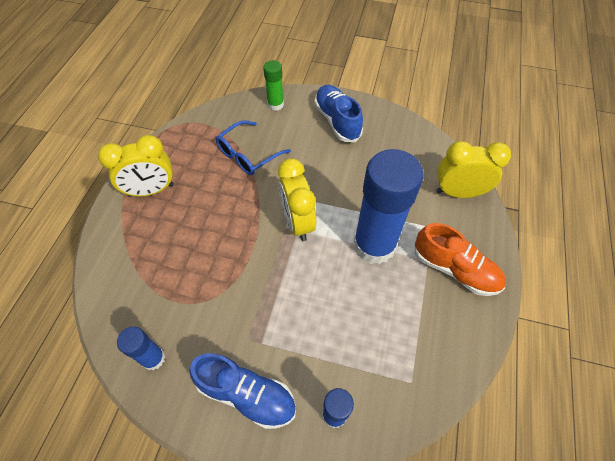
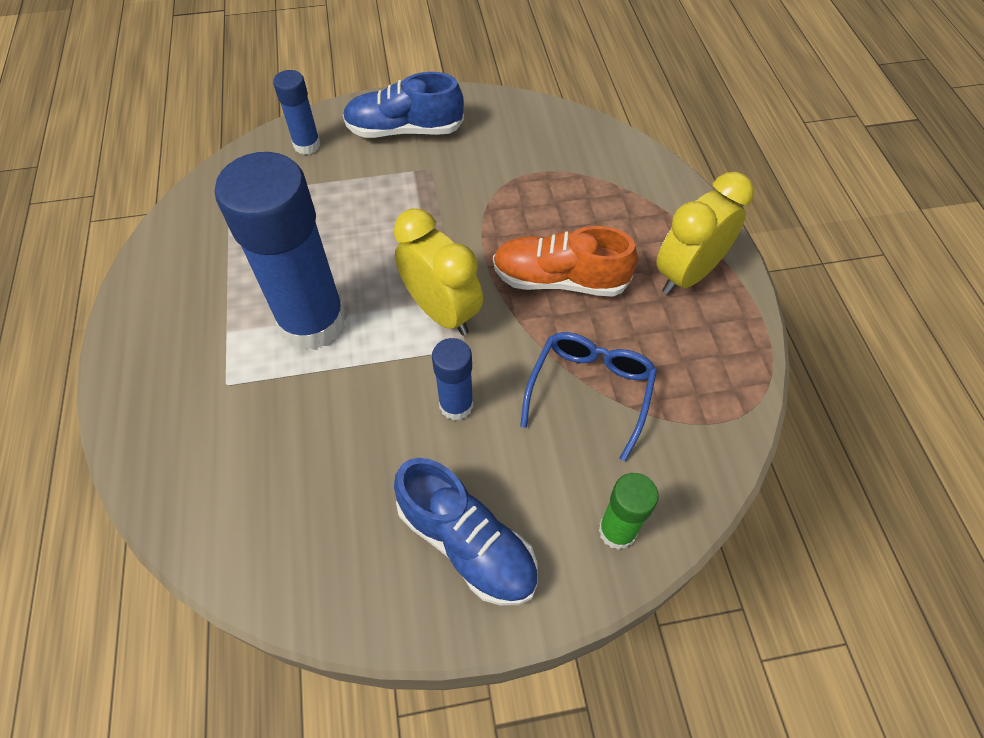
camera: 155 degrees right, 0 degrees up
blue glue stick [117,327,166,370] -> blue glue stick moved to [432,338,473,421]
orange shoe [414,223,506,296] -> orange shoe moved to [493,226,638,297]
yellow clock [436,141,511,198] -> none

